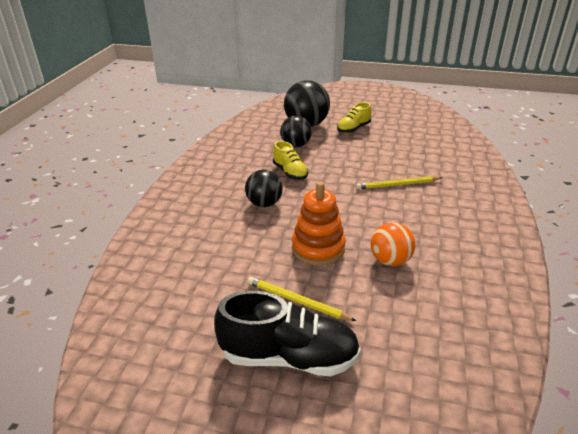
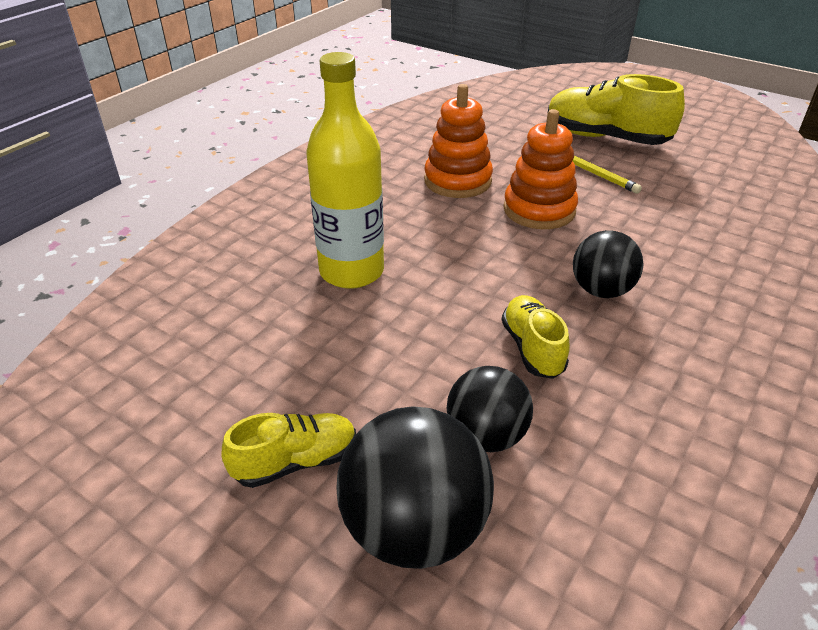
camera: 160 degrees left, 5 degrees up
black shoe [214,291,361,377] -> yellow shoe [548,74,685,145]
yellow pencil [356,176,442,189] -> yellow bottle [306,52,384,289]
orange ball [371,222,415,266] -> orange stacking toy [424,84,493,198]

